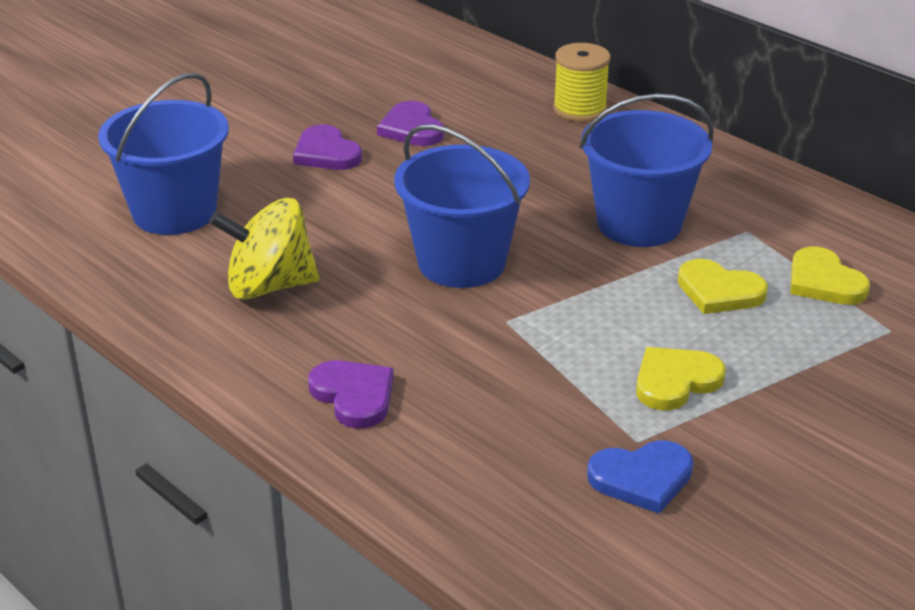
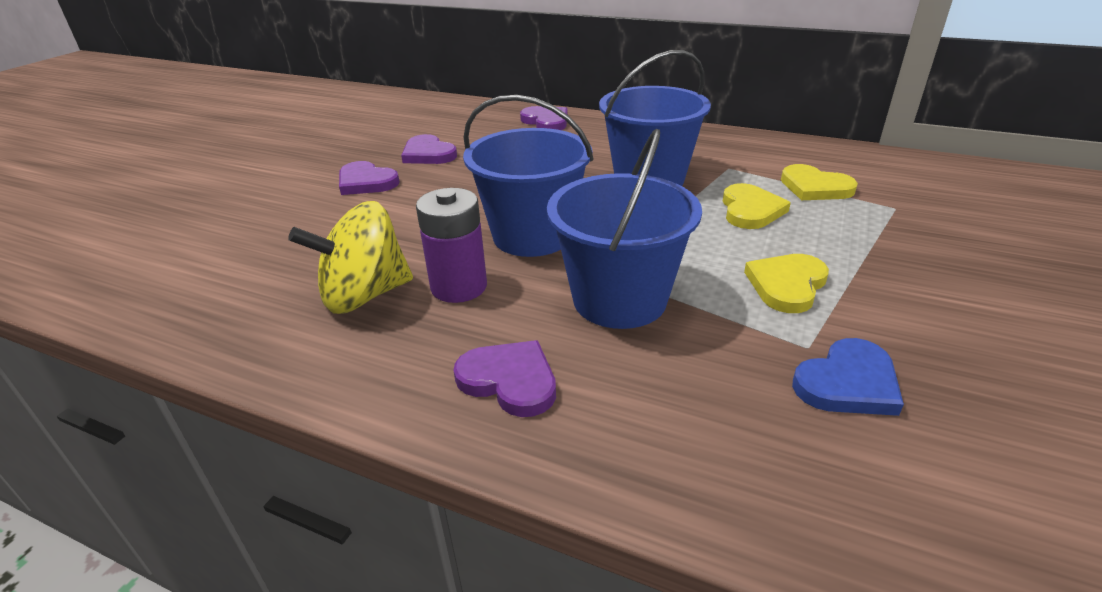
camera: 20 degrees left, 0 degrees up
blue bucket [98,73,229,235] -> blue bucket moved to [547,129,702,329]
yellow spool [553,43,610,122] -> purple heart [520,106,568,130]
yellow heart [678,259,768,314] -> yellow heart turned 90 degrees counterclockwise [723,183,791,229]
none -> purple battery [416,188,487,303]

